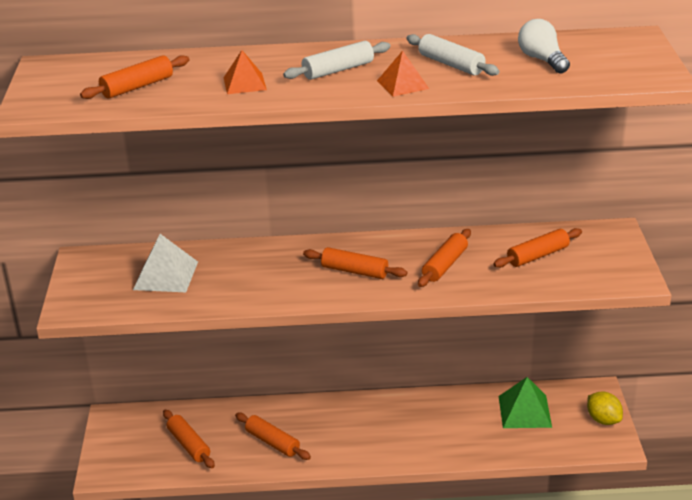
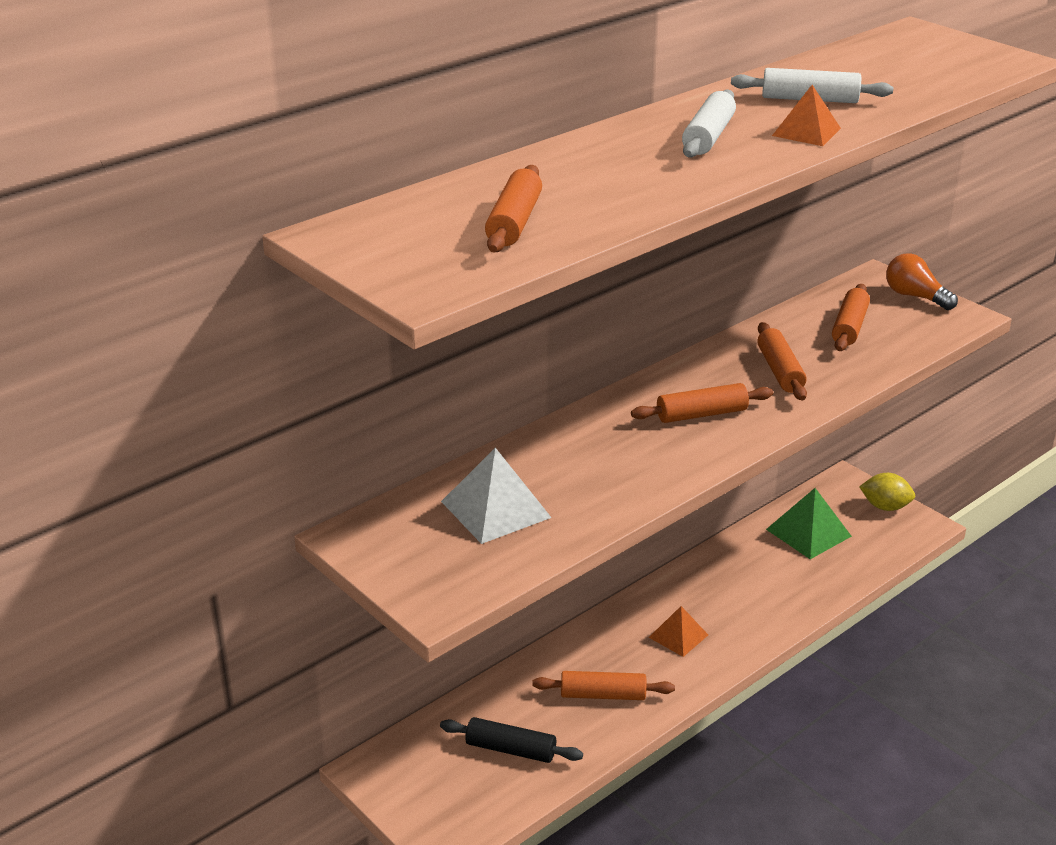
camera: 40 degrees left, 0 degrees up
orange rolling pin [163,410,215,468] -> black rolling pin [440,717,583,763]
orange pyramid [224,50,267,94] -> orange pyramid moved to [649,606,708,657]
white light bulb [518,19,570,74] -> none
none -> orange light bulb [886,253,958,310]

